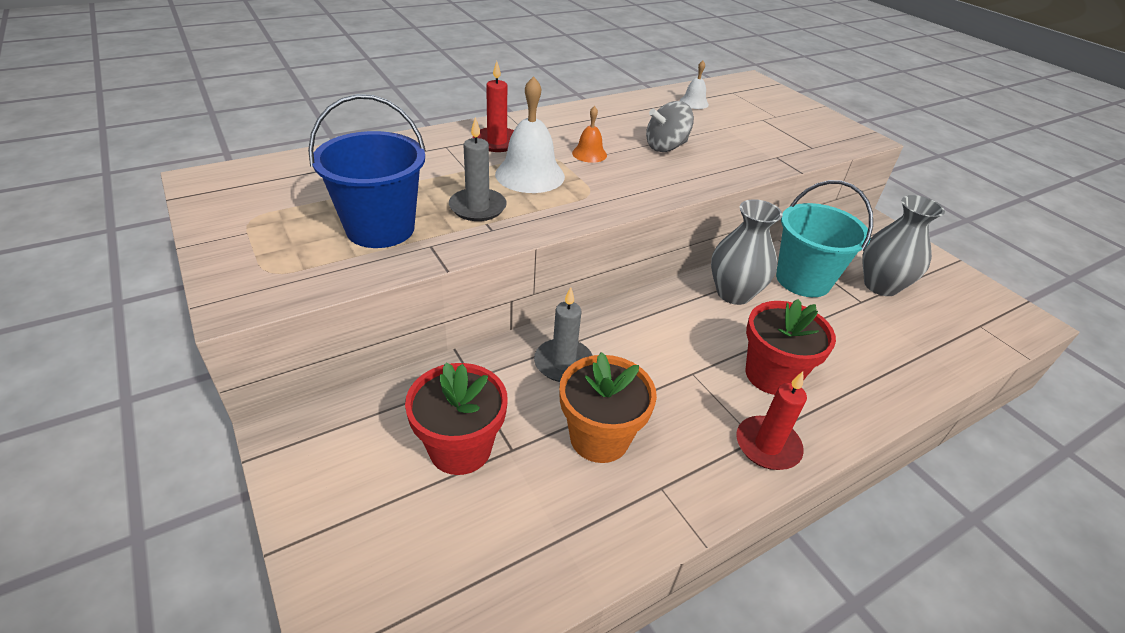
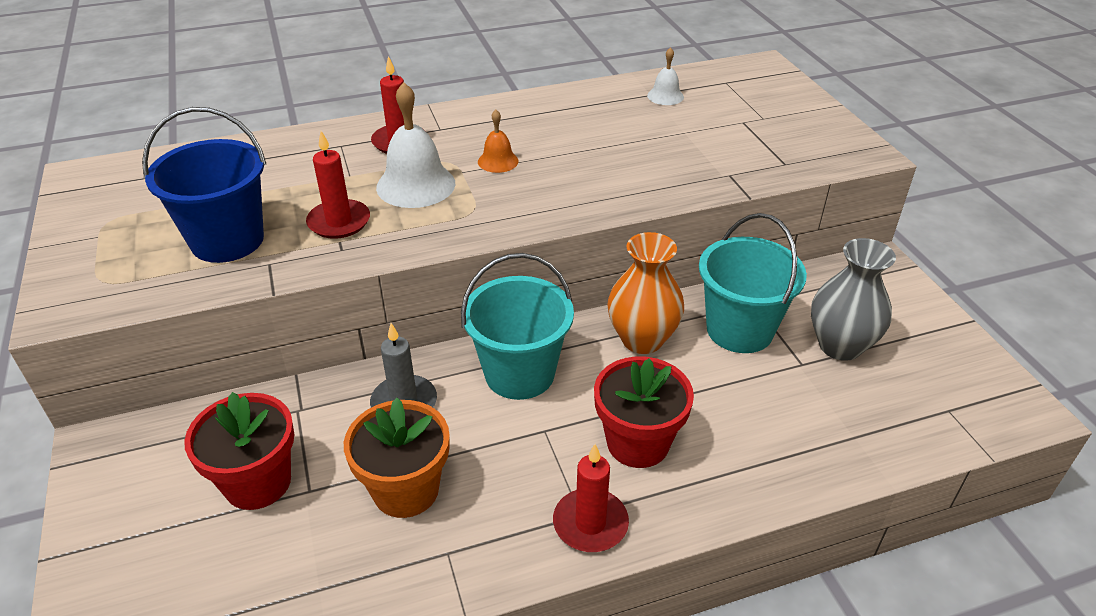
camera: 15 degrees right, 0 degrees up
grey candle [449,117,507,221] -> red candle [306,131,370,239]
grey spinning top [646,101,694,152] -> none
grey vase [711,199,783,305] -> orange vase [608,232,684,354]
none -> turquoise bucket [461,253,574,400]

